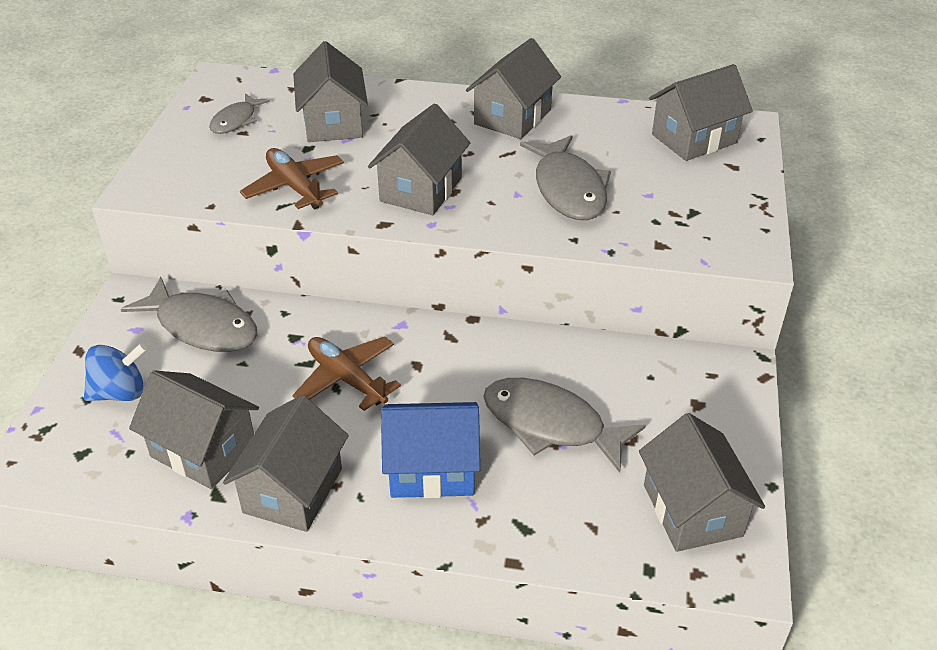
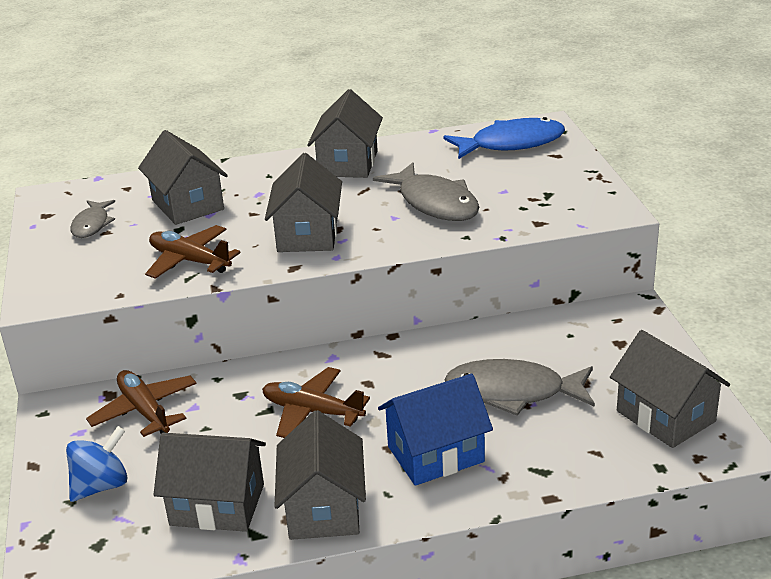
camera: 20 degrees left, 10 degrees down
grey fish [121,277,258,352] -> brown plane [86,370,197,437]
grey house [649,64,753,161] -> blue fish [443,117,565,159]

